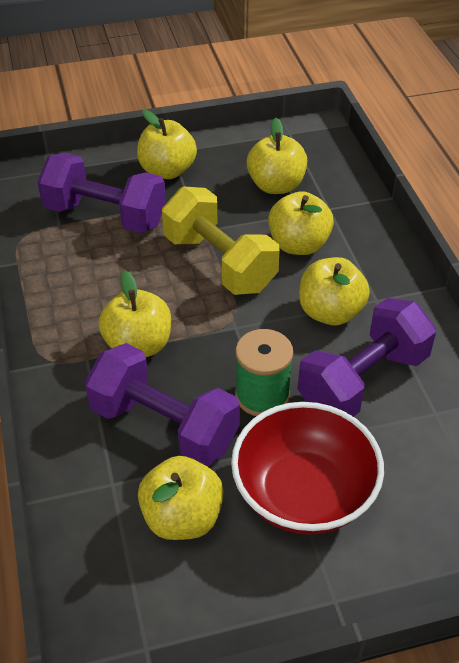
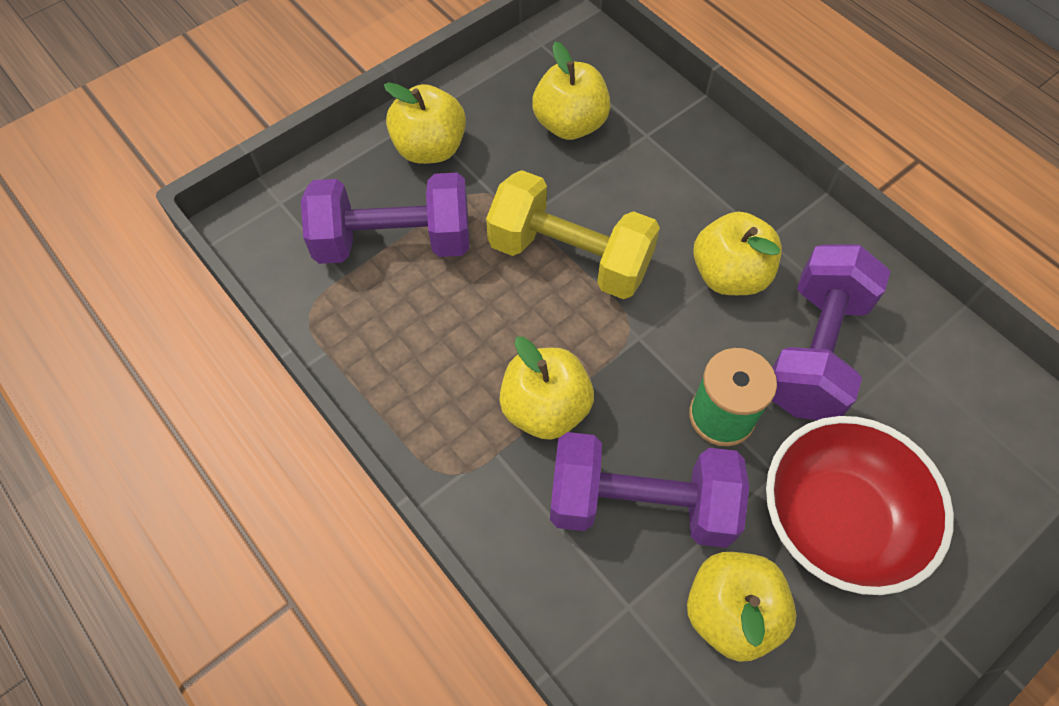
camera: 25 degrees left, 15 degrees up
yellow apple [268,191,334,255] -> none

